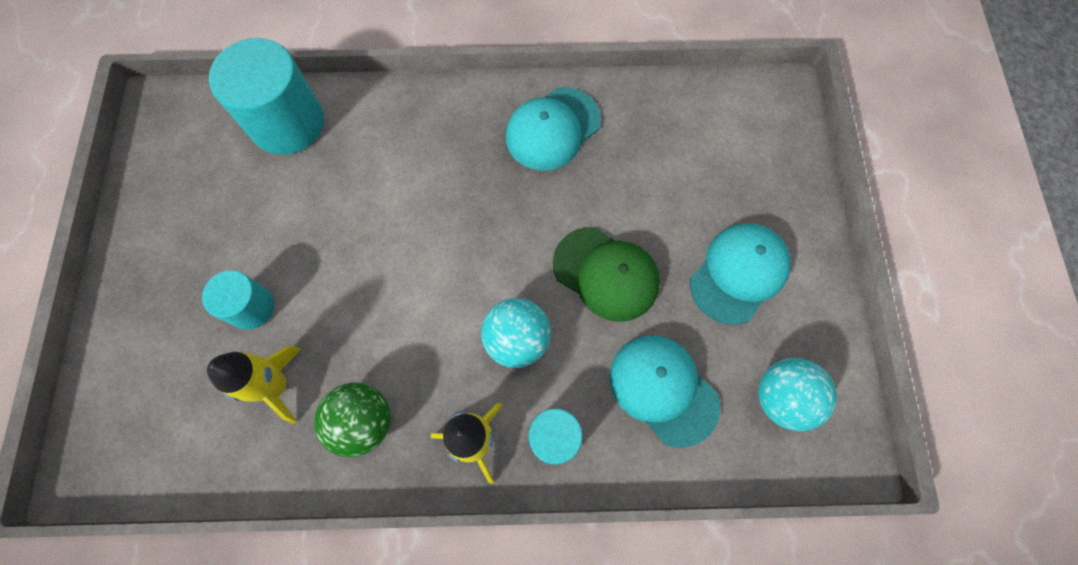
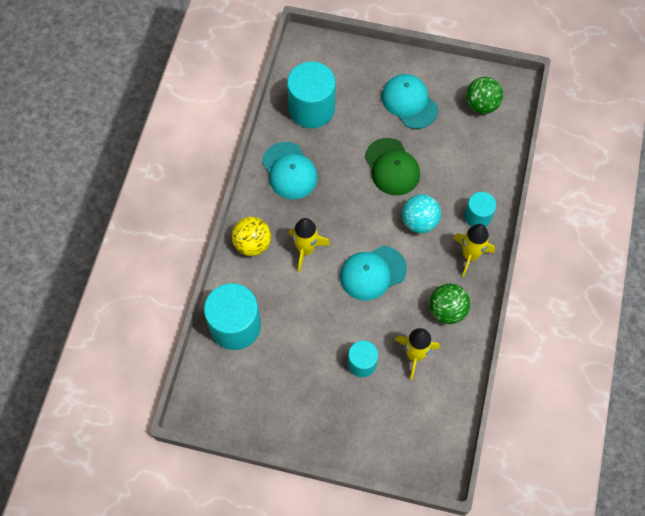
camera: 75 degrees left, 5 degrees down
green cap [553,227,660,322] -> green cap turned 105 degrees clockwise [365,138,420,196]
turquoise cap [609,335,720,448] -> turquoise cap moved to [340,246,407,301]
turquoise ball [758,358,837,431] -> green ball [466,77,503,114]
none -> yellow ball [232,217,271,256]
none -> turquoise cylinder [287,62,336,128]
none -> yellow rocket [289,218,330,272]

